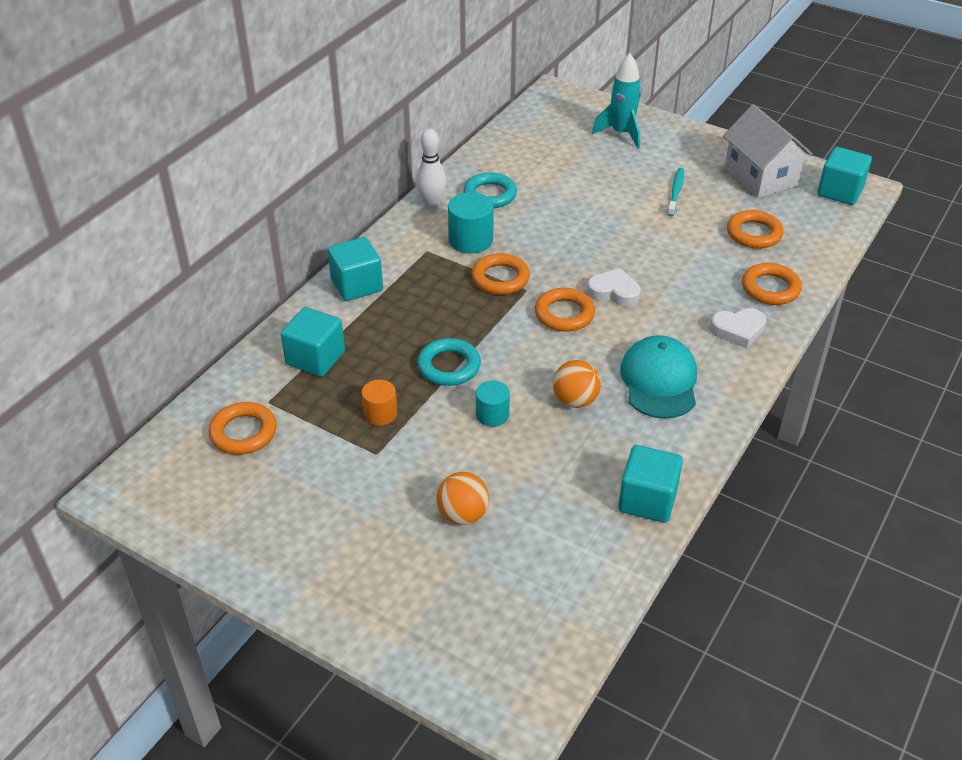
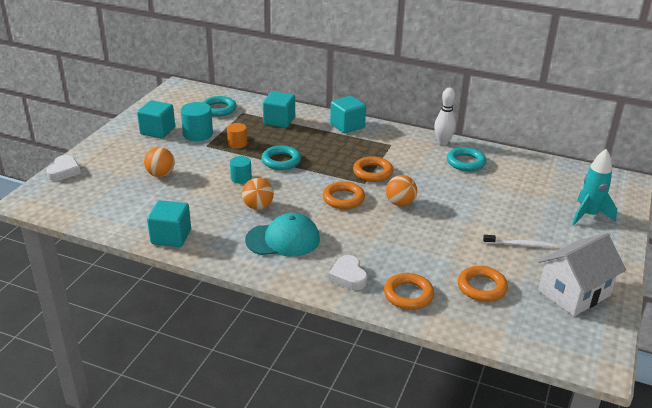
camera: 80 degrees right, 10 degrees down
orange ring [209,402,277,455] -> turquoise ring [203,96,237,116]
turquoise cylinder [448,192,494,254] -> turquoise cylinder moved to [181,102,213,141]
white heart [587,269,641,307] -> white heart moved to [46,155,81,181]
turquoise toothbrush [667,168,684,216] -> white toothbrush [483,235,554,248]
turquoise cube [817,147,872,205] -> turquoise cube moved to [137,100,175,138]
none -> orange ball [386,175,417,206]

